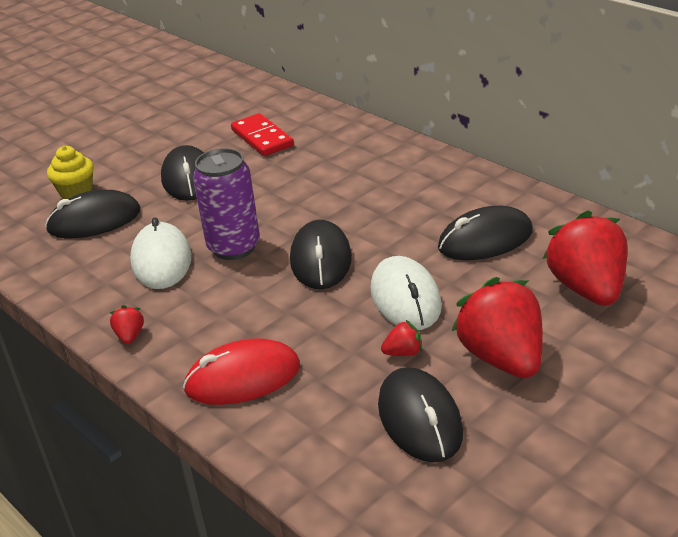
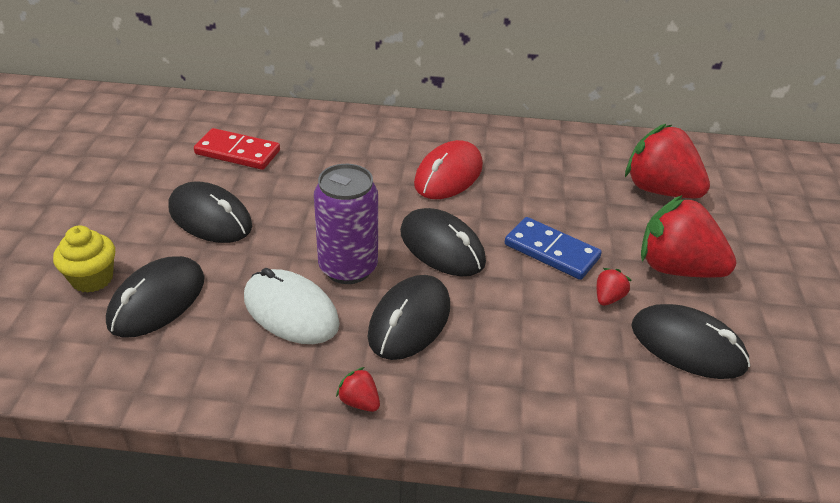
camera: 45 degrees left, 5 degrees up
red mouse [183,338,300,405] -> red mouse moved to [414,140,483,199]
white mouse [371,256,442,330] -> blue domino [505,217,602,280]
black mouse [438,206,533,260] -> black mouse moved to [367,275,450,360]

